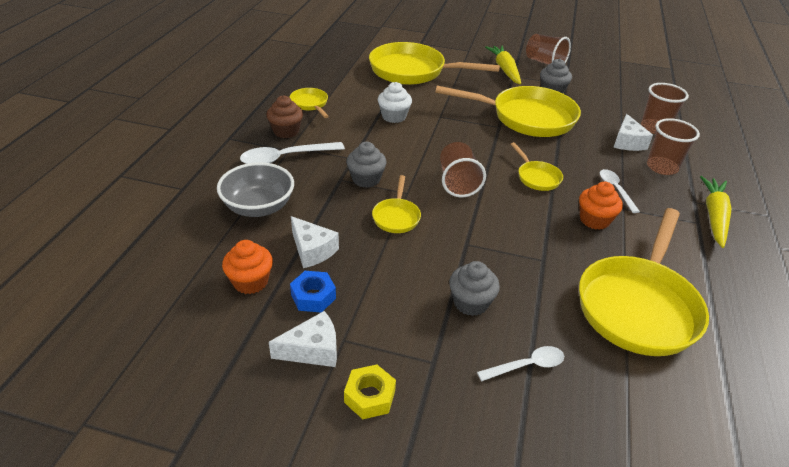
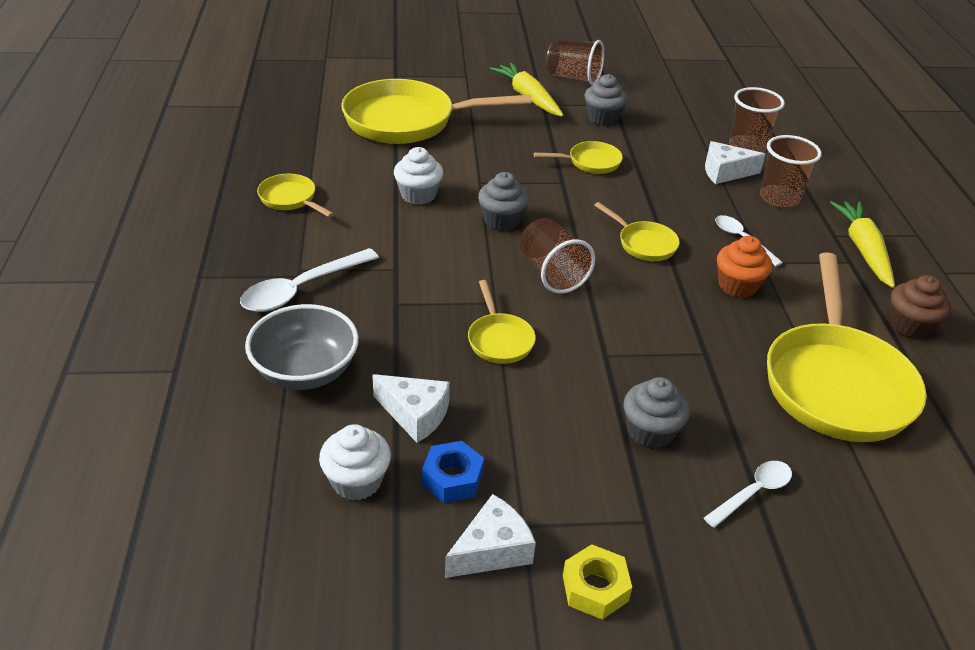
camera: 20 degrees left, 0 degrees up
orange cupcake [222,240,273,294] -> white cupcake [319,424,391,501]
brown cupcake [266,95,303,138] -> brown cupcake moved to [889,275,951,339]
grey cupcake [346,142,387,188] -> grey cupcake moved to [478,172,529,231]
yellow pan [435,86,581,137] -> yellow pan [534,141,623,174], size x0.46
white cheese [613,114,653,151] -> white cheese turned 105 degrees clockwise [705,141,766,184]

